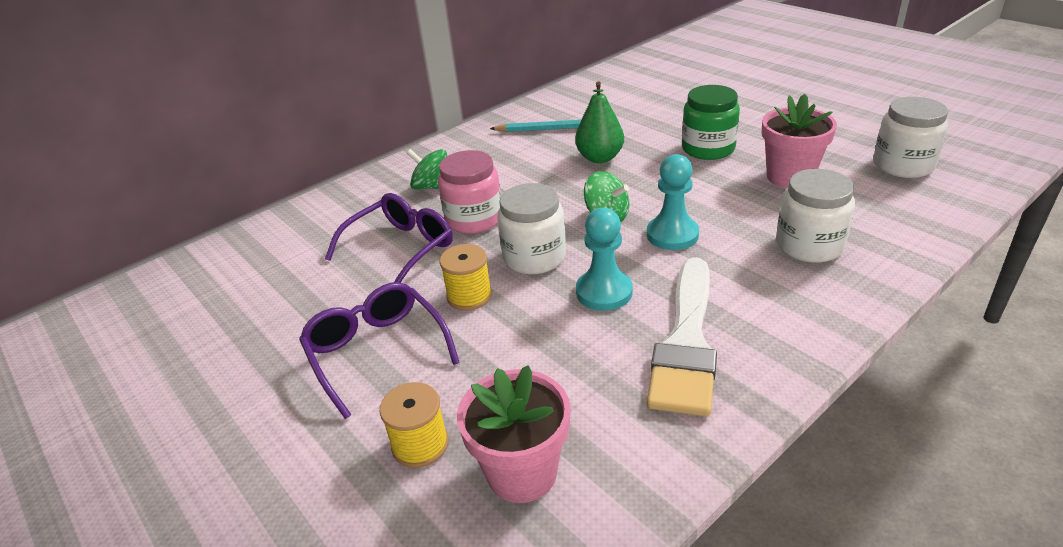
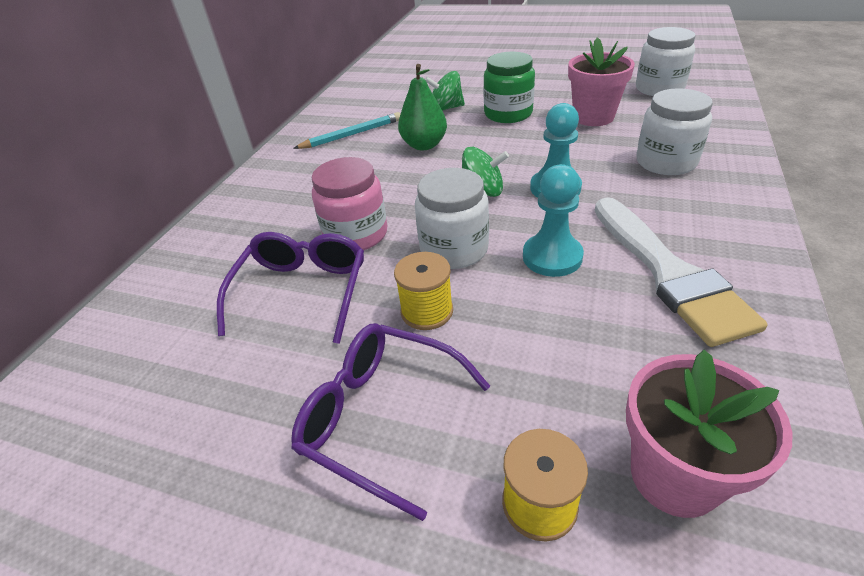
camera: 30 degrees left, 5 degrees up
green spinning top [407,149,447,189] -> green spinning top moved to [425,71,465,111]

